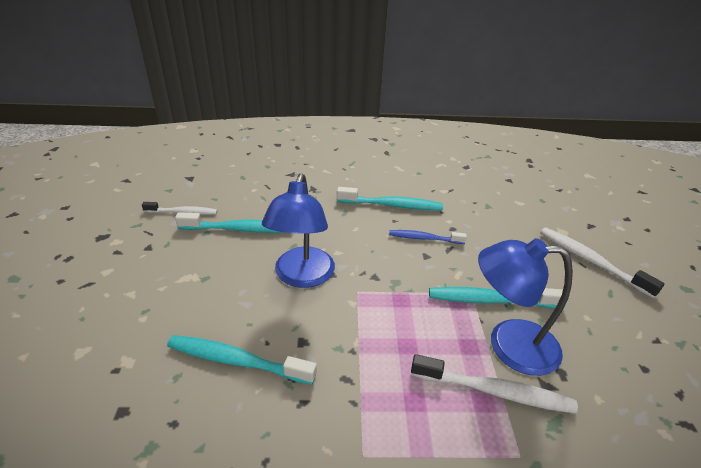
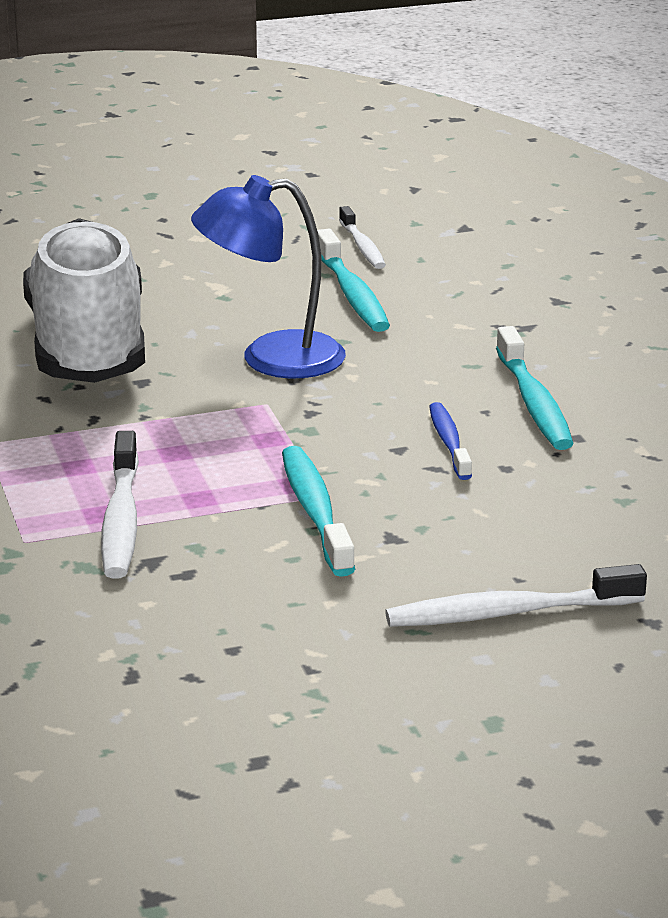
camera: 75 degrees right, 10 degrees down
turquoise toothbrush [167,335,317,385] -> white shoe [23,218,145,383]
blue lamp [478,238,573,376] -> none
white toothbrush [540,227,664,298] -> white toothbrush turned 135 degrees counterclockwise [385,564,647,627]

